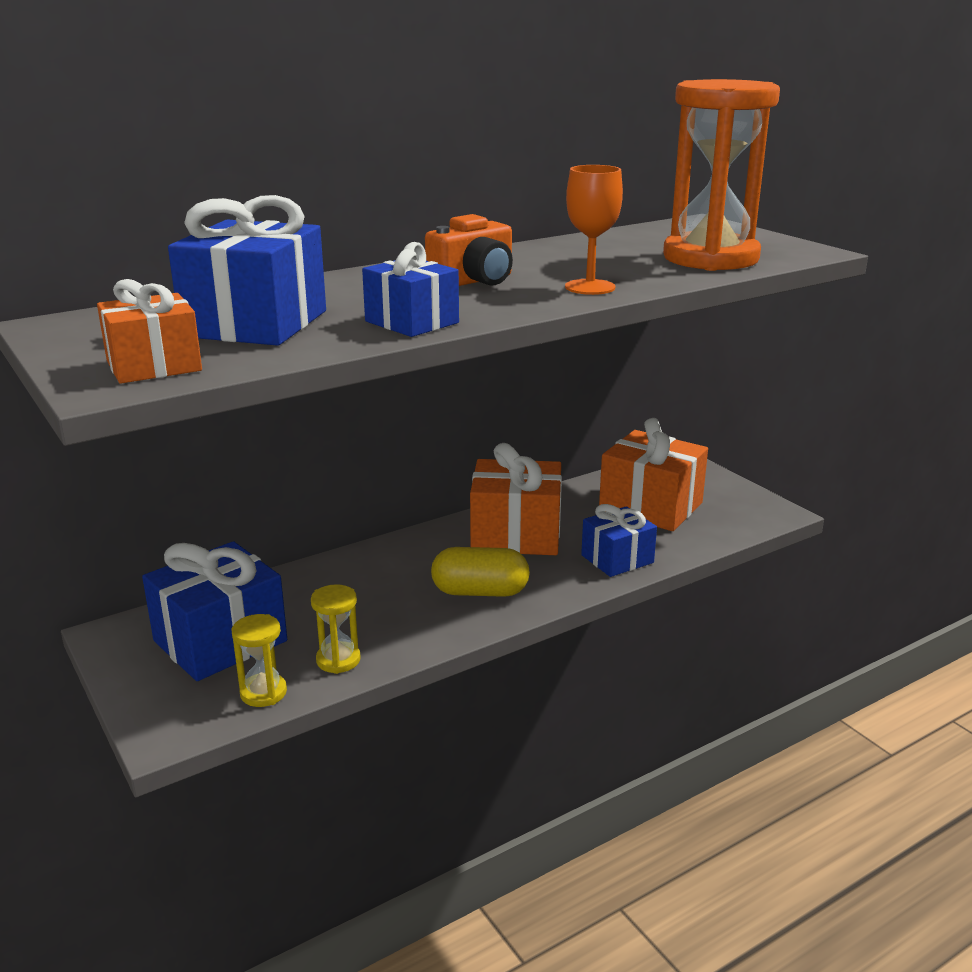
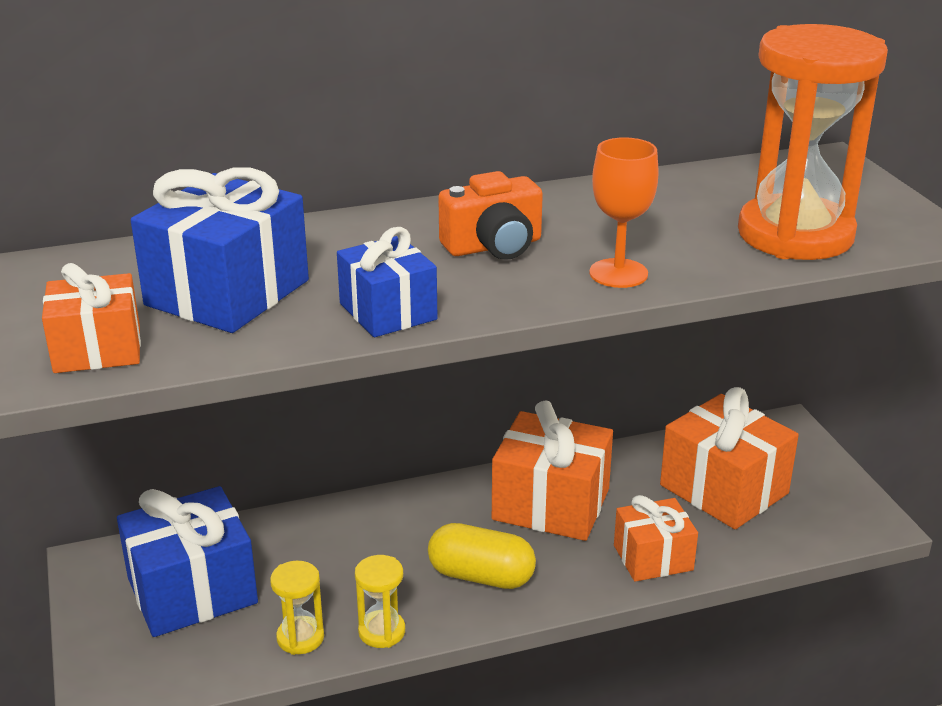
camera: 15 degrees right, 5 degrees up
yellow hourglass [232,614,287,707] -> yellow hourglass moved to [355,555,405,648]
blue gift [581,504,657,577] -> orange gift [614,495,698,582]

